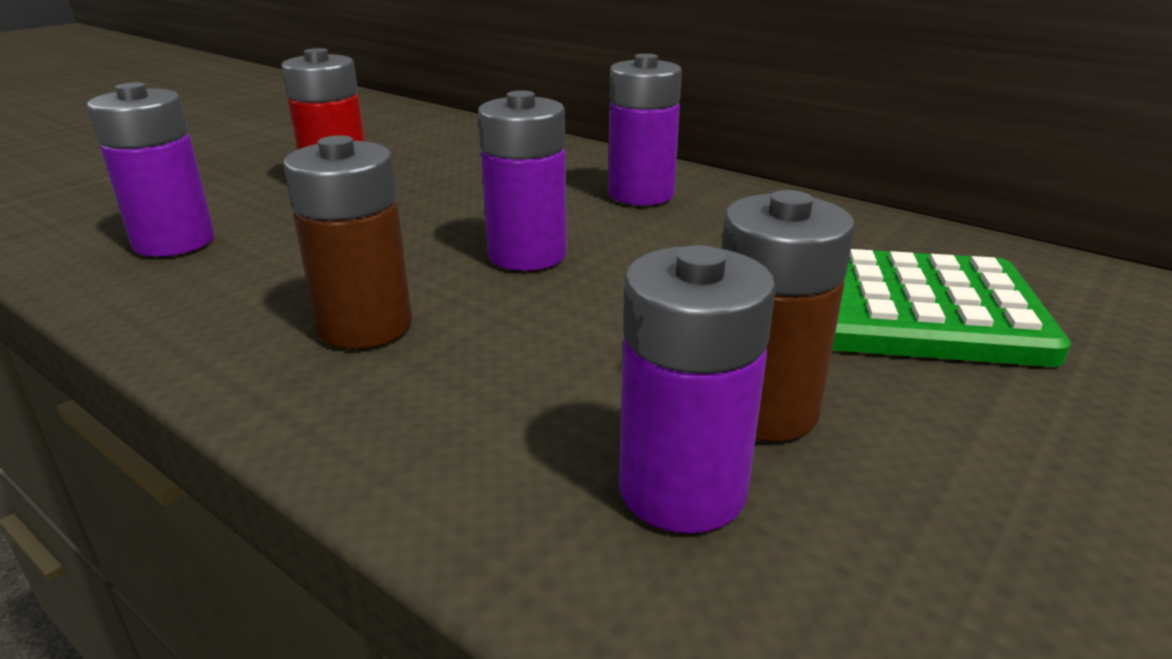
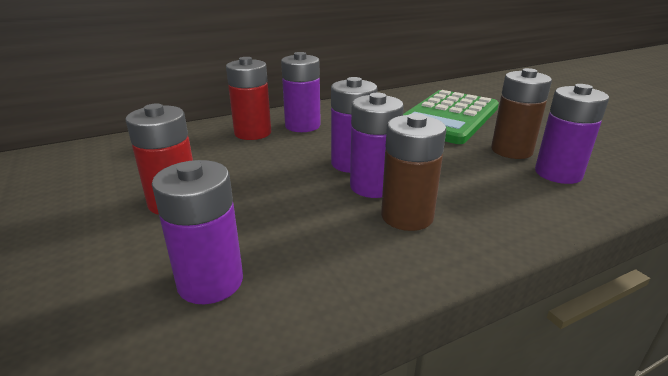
camera: 65 degrees left, 0 degrees up
none -> red battery [226,57,271,140]
none -> purple battery [350,93,404,198]

